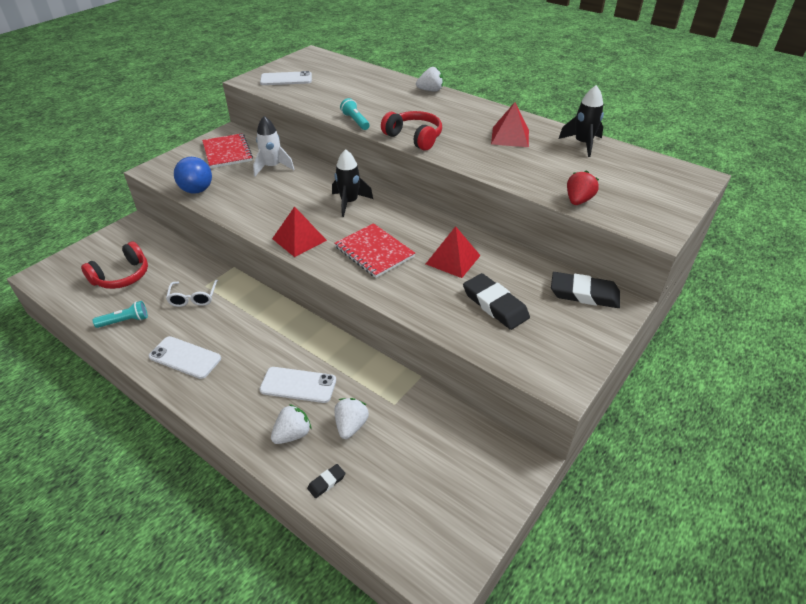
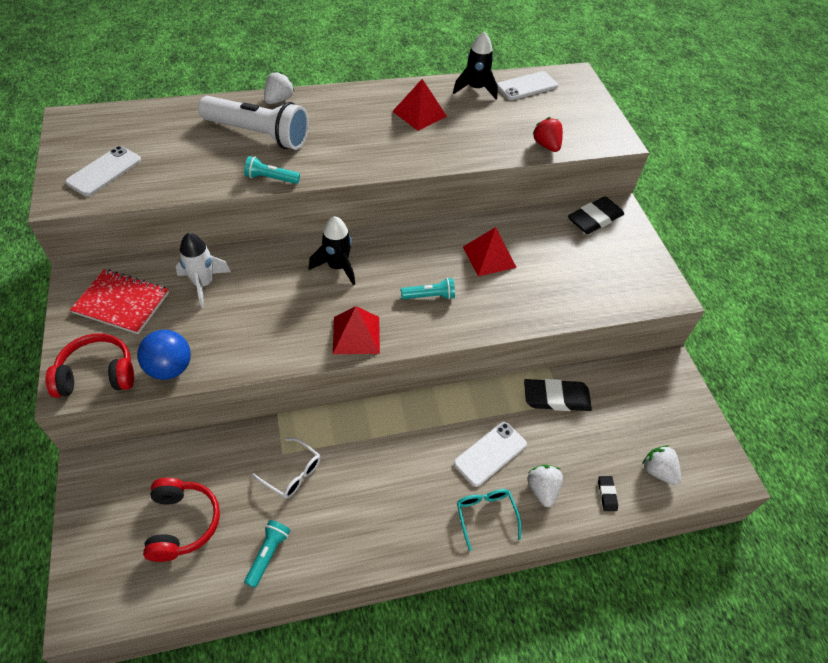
camera: 55 degrees left, 10 degrees up
white phone [149,336,221,379] -> white phone moved to [497,71,558,100]
red notebook [335,223,415,278] -> turquoise flashlight [401,278,455,299]
white strawberry [335,398,369,439] -> white strawberry moved to [642,445,681,485]
red headphones [381,111,442,150] -> red headphones moved to [46,334,134,398]
black eraser [463,273,530,330] -> black eraser moved to [524,379,592,411]
none -> white flashlight [198,96,309,150]
none -> turquoise glasses [457,489,521,551]

